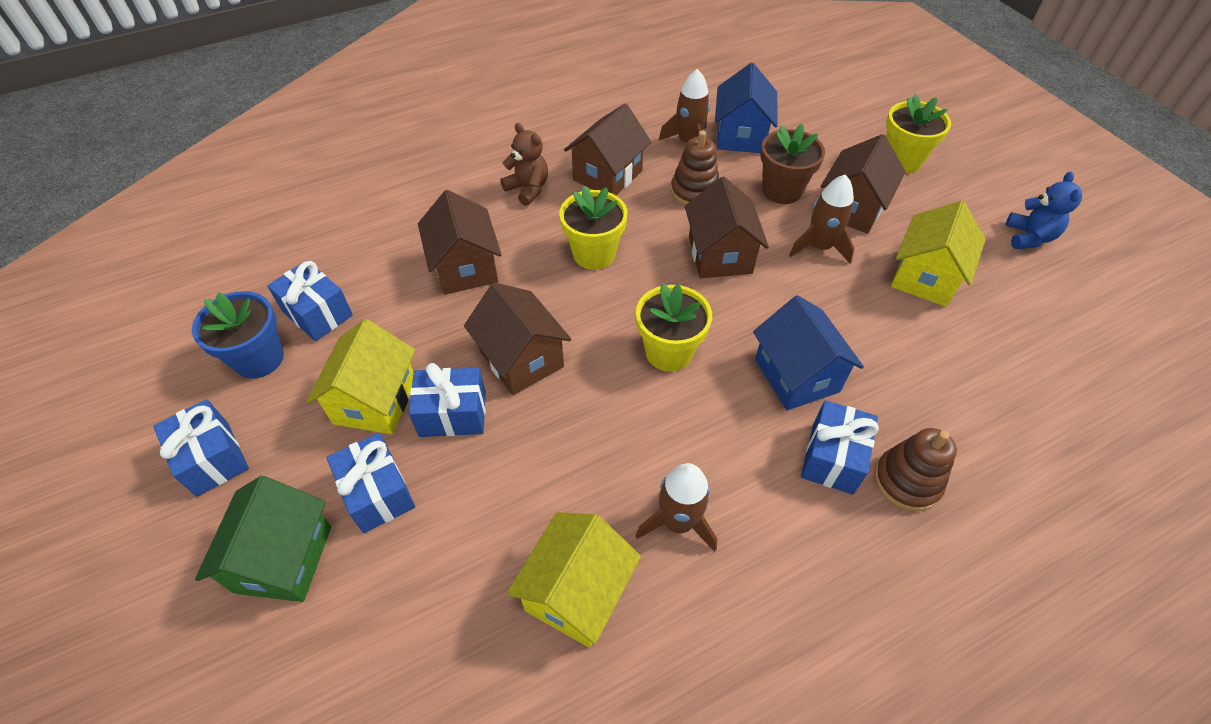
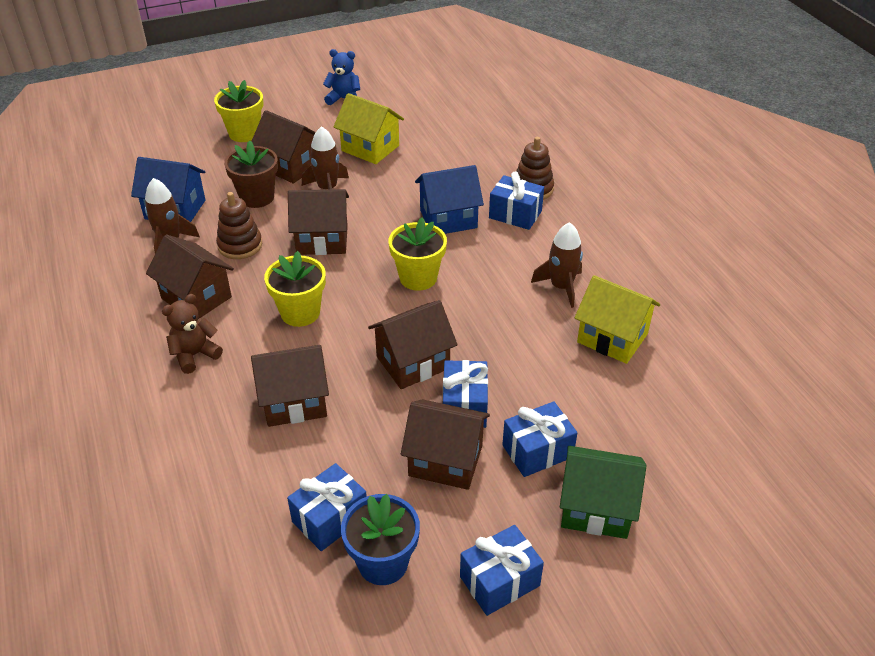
camera: 85 degrees left, 10 degrees down
yellow house [306,319,416,434] -> brown house [401,399,490,490]

